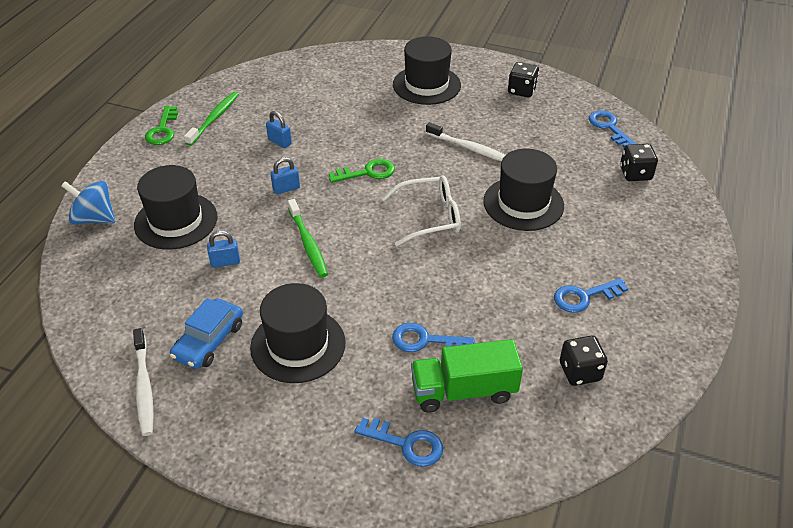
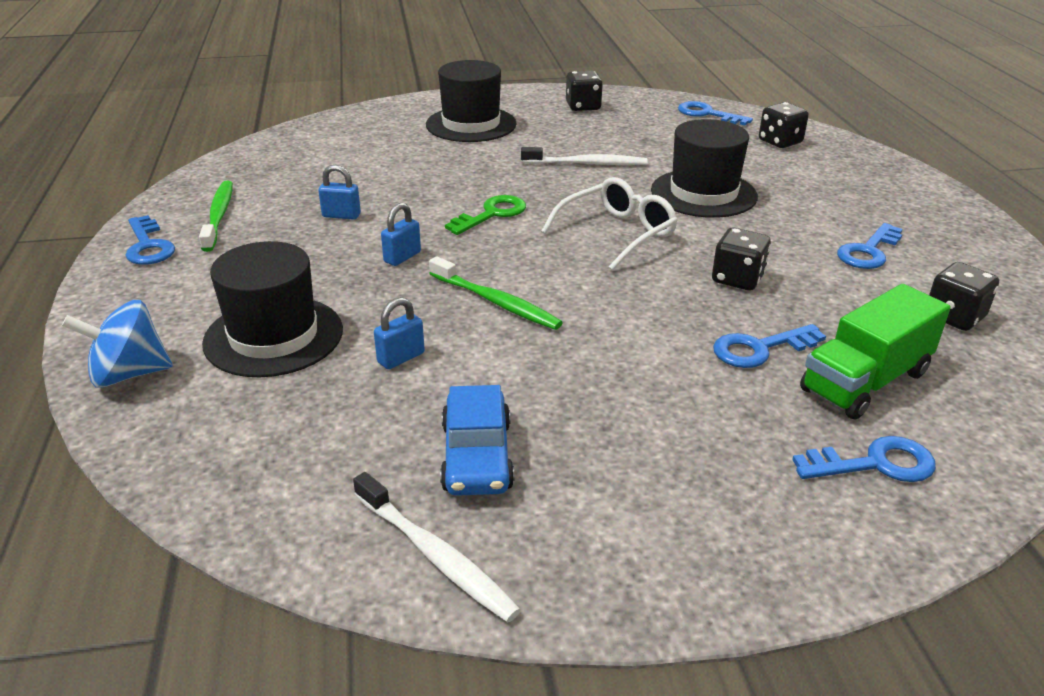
camera: 30 degrees left, 10 degrees down
green key [145,106,178,145] -> blue key [125,215,175,265]
black hat [250,283,346,383] -> none
none -> black dice [712,228,771,290]

